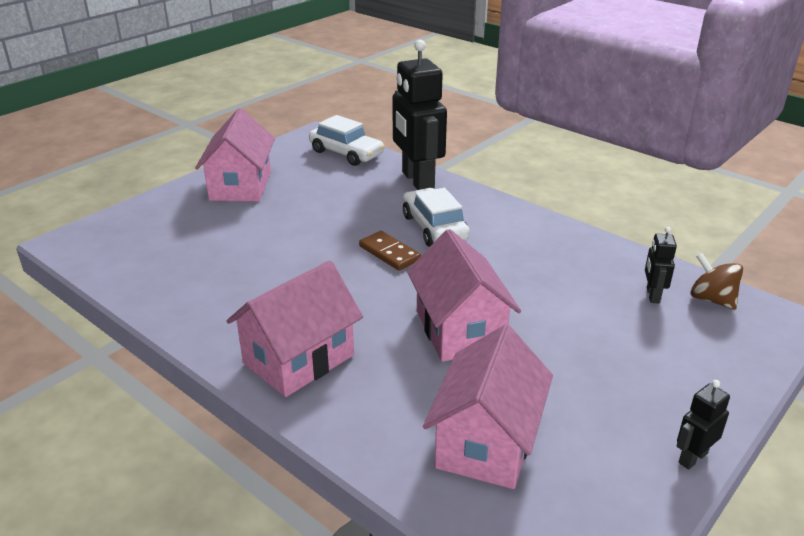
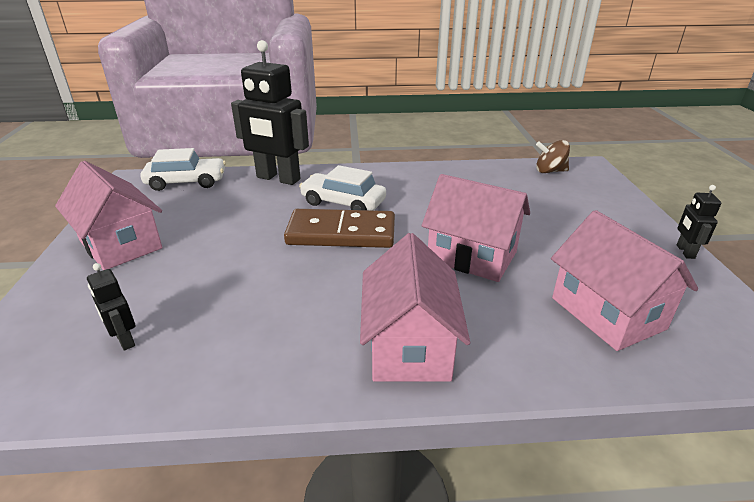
camera: 45 degrees left, 0 degrees up
brown domino [359,231,421,270] -> brown domino [284,209,395,248], size x1.80
black robot [645,227,677,304] -> black robot moved to [87,263,135,351]

